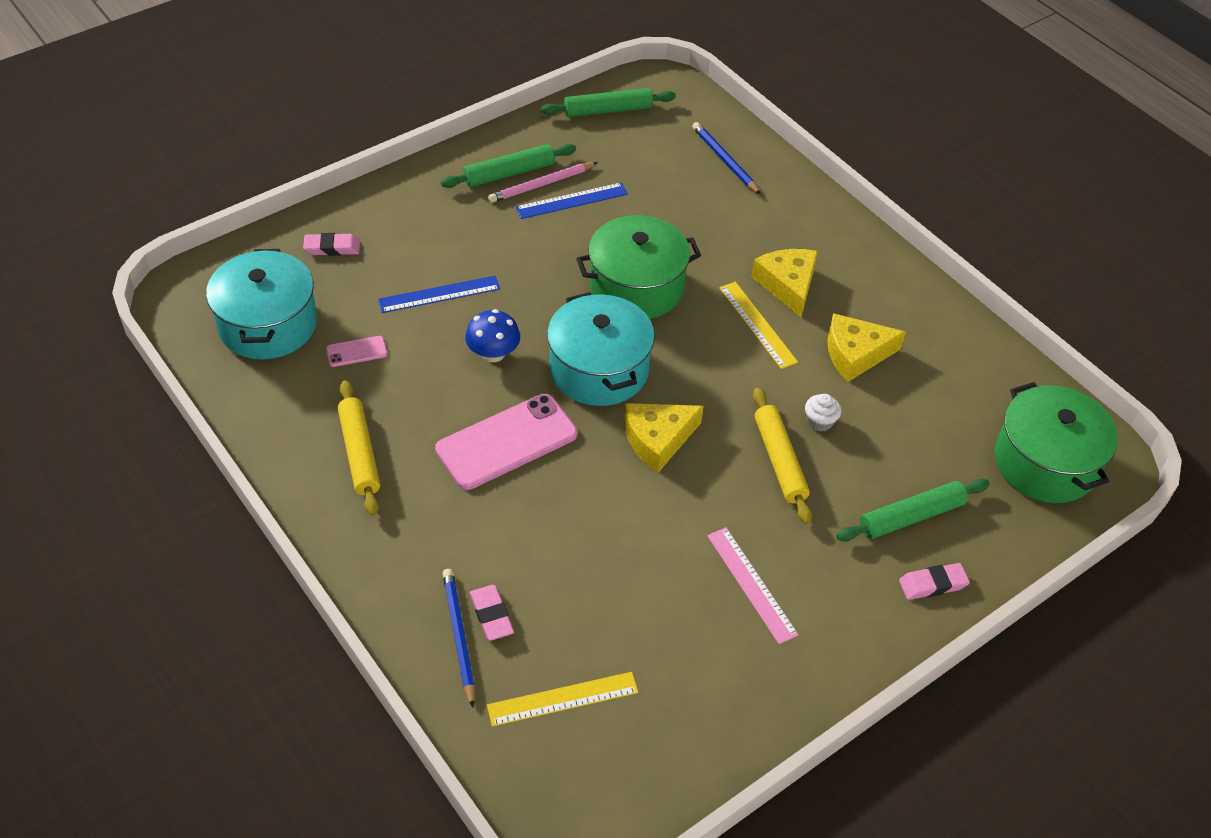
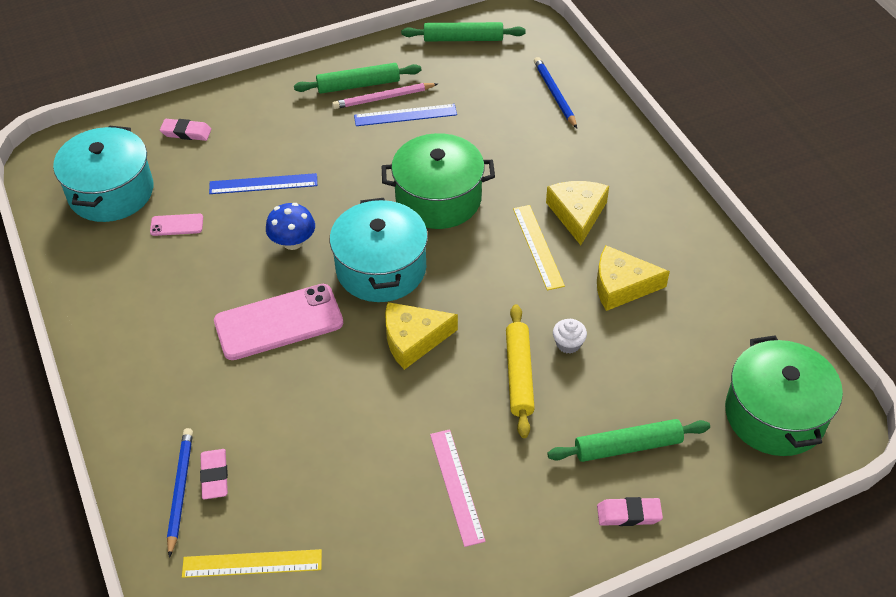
camera: 15 degrees right, 0 degrees up
yellow rolling pin [338,380,380,516] -> none

